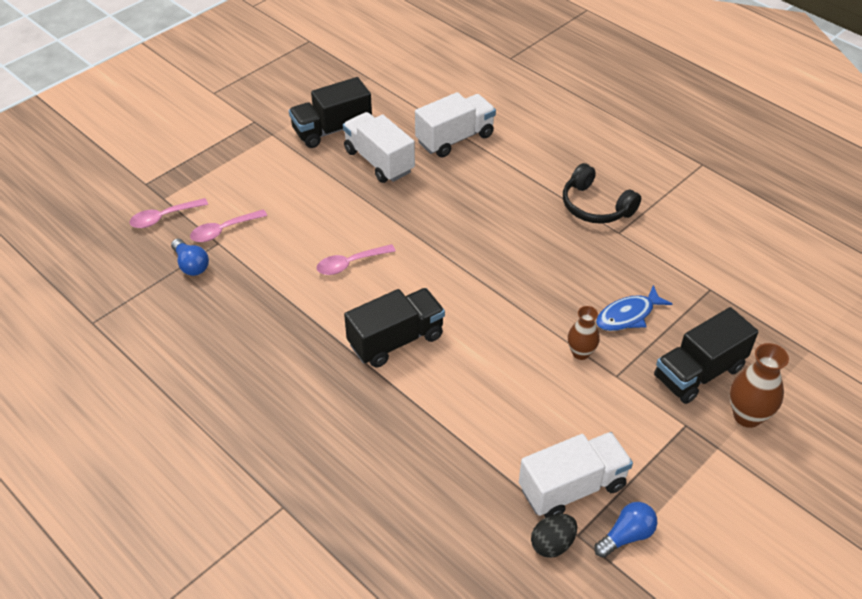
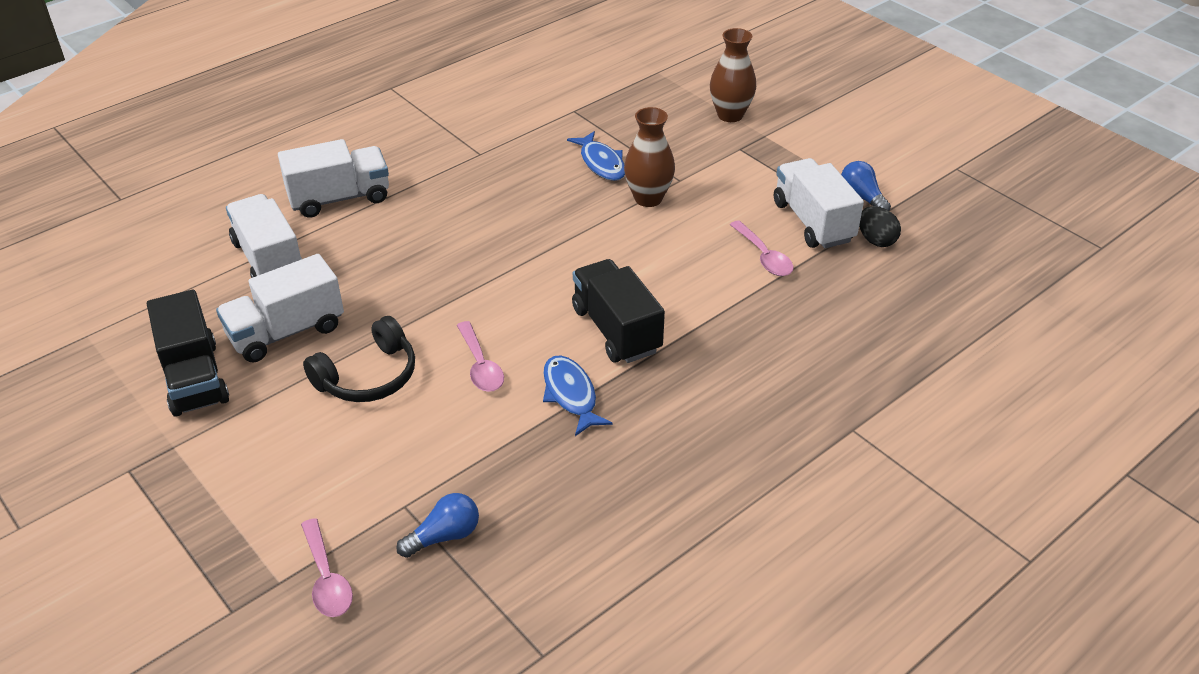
camera: 85 degrees left, 5 degrees down
pink spoon [190,209,267,242] -> pink spoon moved to [730,220,794,276]
black headphones [563,163,641,224] -> black headphones moved to [303,316,415,402]
brown vase [568,306,600,360] -> brown vase [624,107,675,207], size x1.51
black truck [654,307,758,404] -> none
none -> white truck [278,139,389,218]
none -> blue fish [543,355,613,436]

